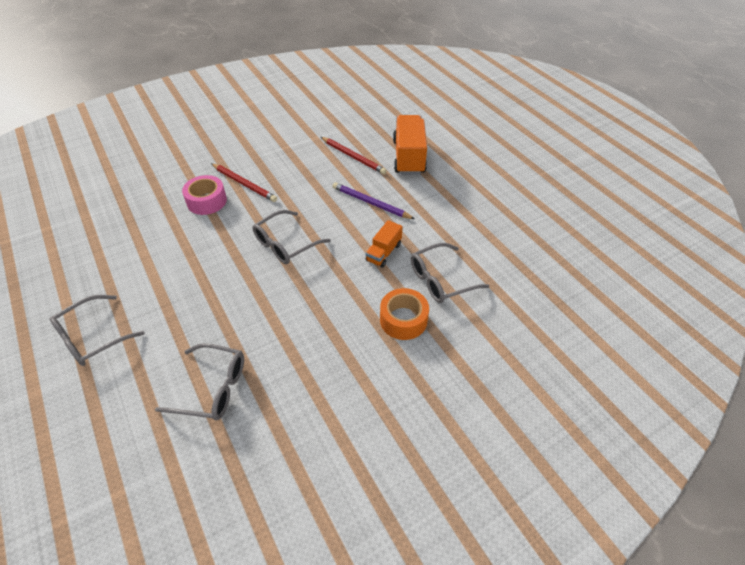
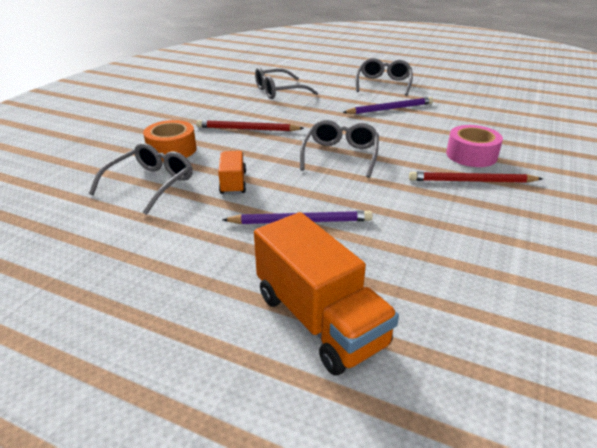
camera: 145 degrees right, 15 degrees down
red pencil [321,137,387,174] -> red pencil moved to [196,120,304,131]
none -> purple pencil [342,97,433,114]

